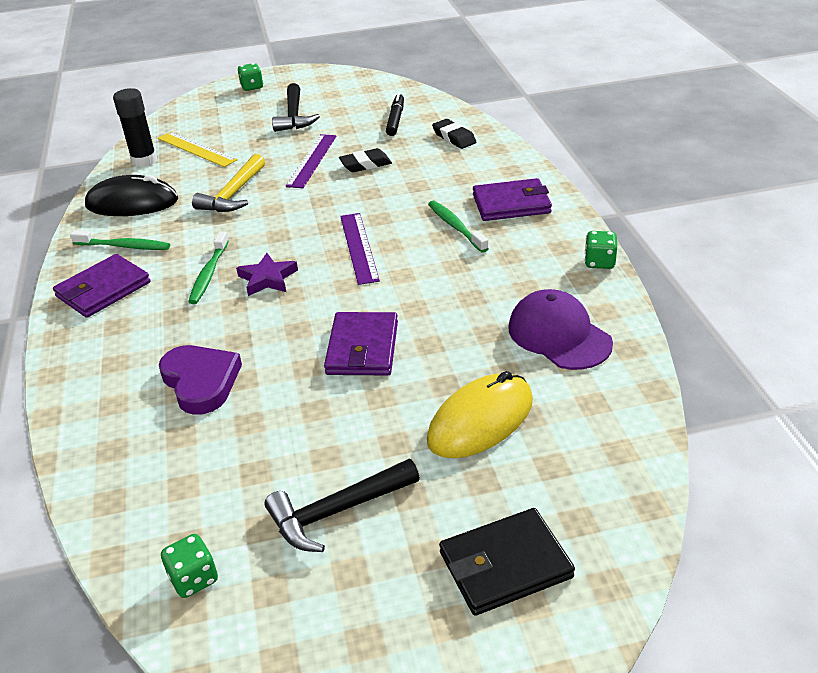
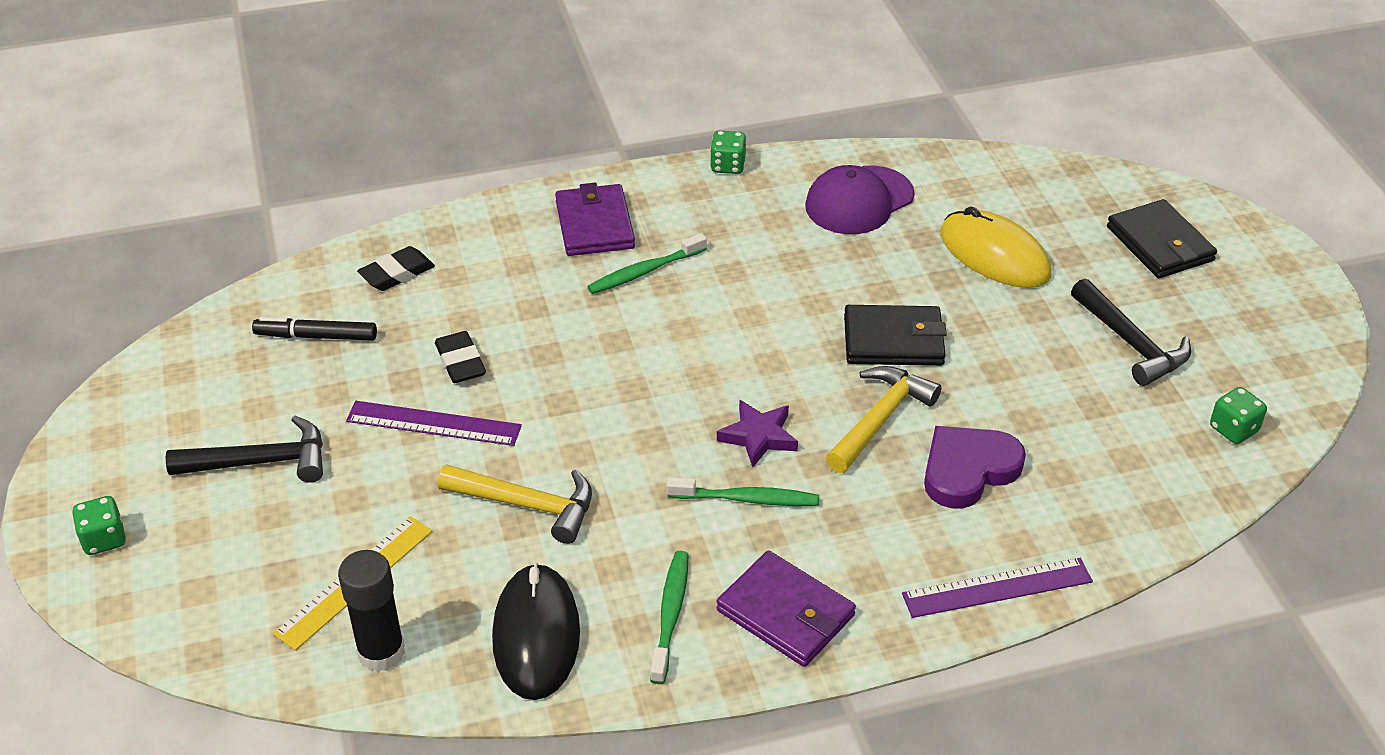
camera: 95 degrees left, 5 degrees up
purple wallet [324,312,398,375] -> black wallet [844,305,947,366]
purple ruler [340,213,380,285] -> purple ruler moved to [902,558,1093,618]
none -> yellow hammer [826,366,942,473]

